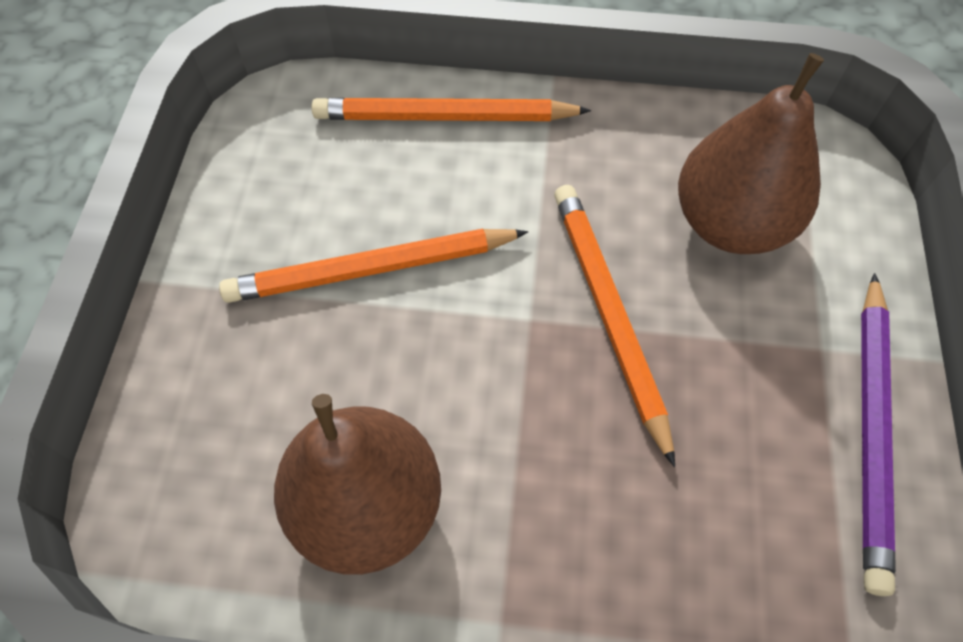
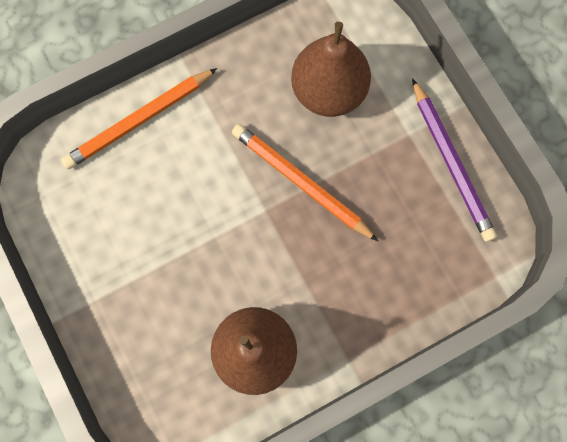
camera: 35 degrees left, 15 degrees up
orange pencil [219,229,528,303] -> none

